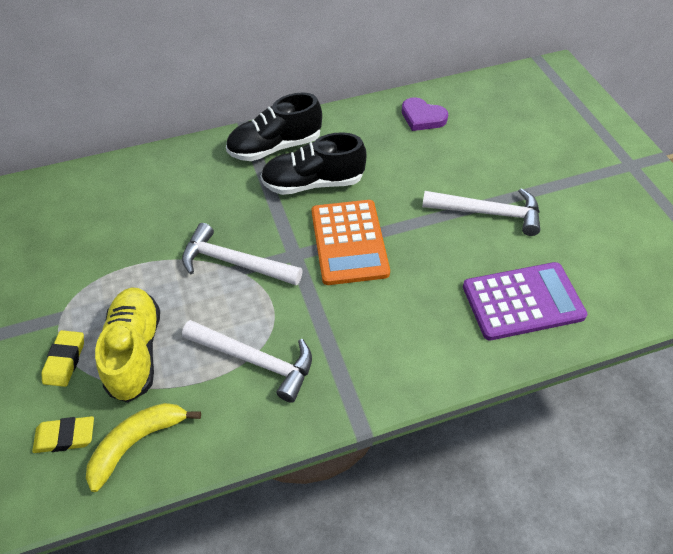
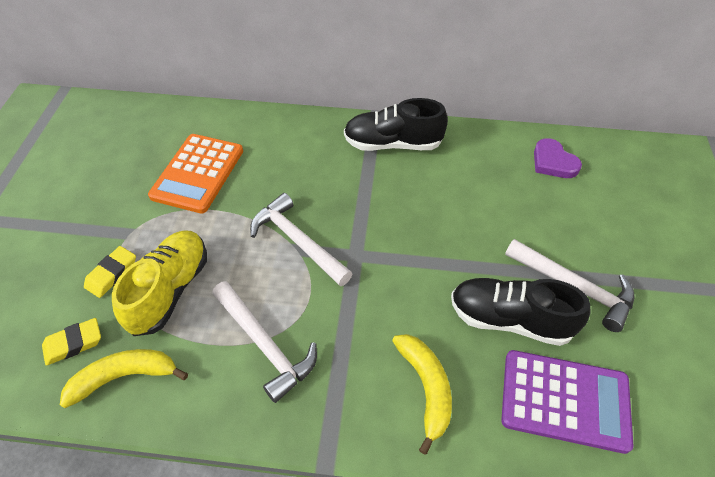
camera: 25 degrees right, 0 degrees up
yellow eraser [32,416,94,453] -> yellow eraser turned 45 degrees counterclockwise [42,318,101,366]
black shoe [260,132,367,195] -> black shoe moved to [451,278,590,346]
orange calculator [312,200,390,285] -> orange calculator moved to [148,134,243,214]
none -> yellow banana [392,334,452,455]

